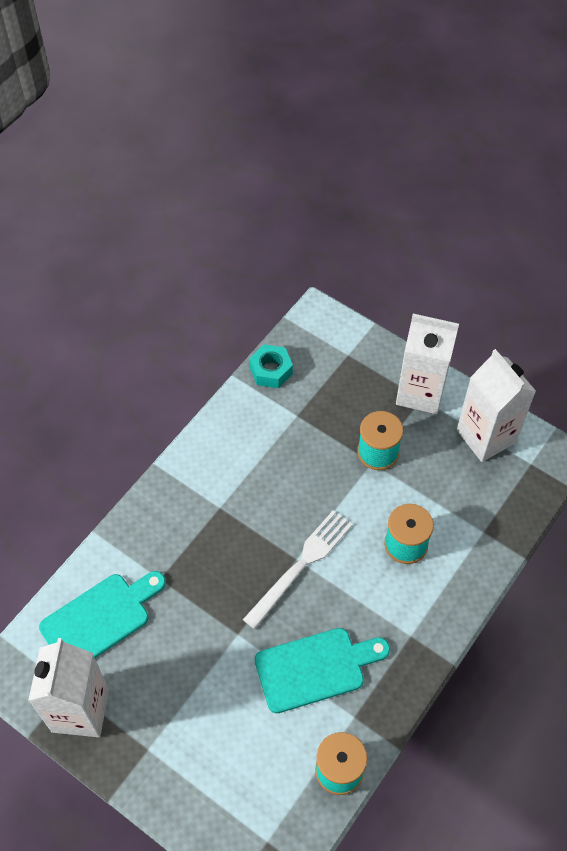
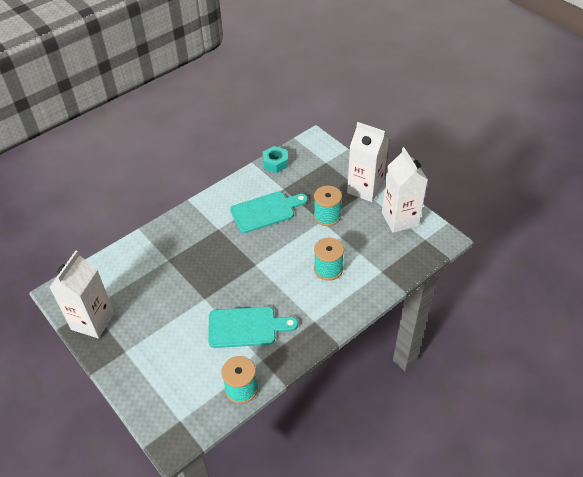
camera: 15 degrees right, 10 degrees down
turquoise cutting board [39,571,166,658] -> turquoise cutting board moved to [230,191,308,233]
white fork [243,510,353,629] -> none

